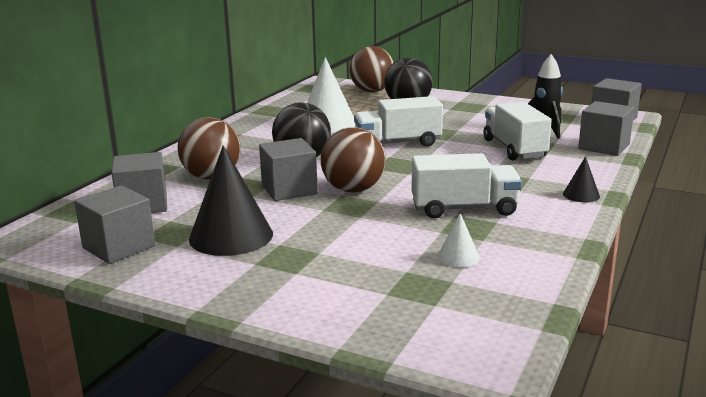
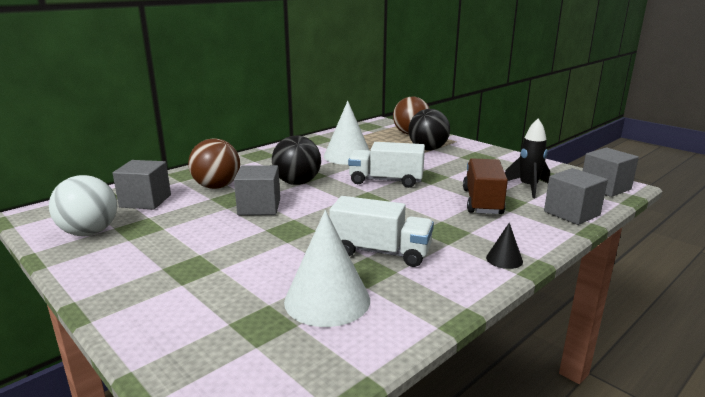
camera: 20 degrees right, 0 degrees up
grey cube [74,185,155,264] -> white ball [49,175,117,236]
black cone [189,145,273,256] -> none
brown ball [321,127,386,192] -> none
white cone [437,213,480,267] -> white cone [284,210,370,327], size x2.12
white truck [483,102,552,160] -> brown truck [463,158,508,214]

